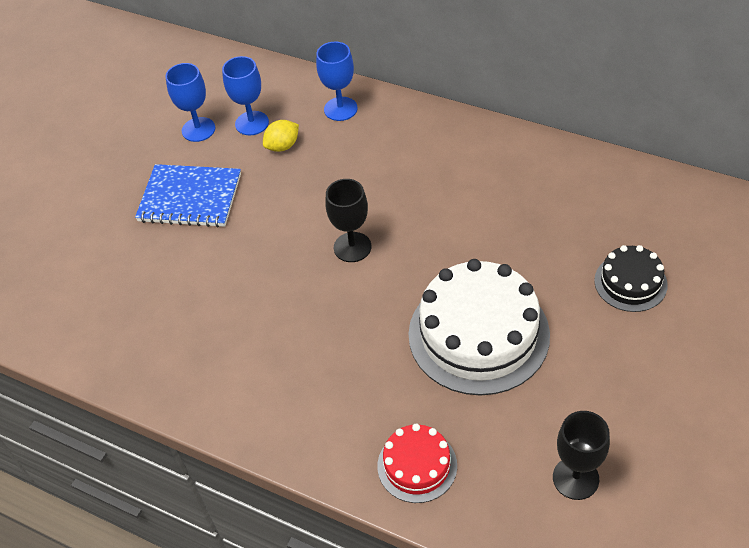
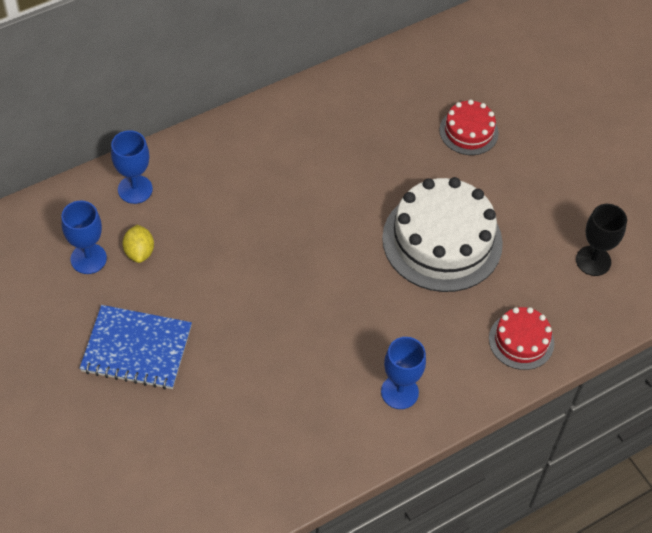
camera: 65 degrees left, 5 degrees up
blue notebook [135,164,241,228] -> blue notebook turned 60 degrees clockwise [79,305,192,390]
blue goblet [165,63,216,142] -> blue goblet moved to [381,337,426,409]
black goblet [325,179,371,262] -> none
black cake [594,245,668,312] -> red cake [440,99,499,155]

